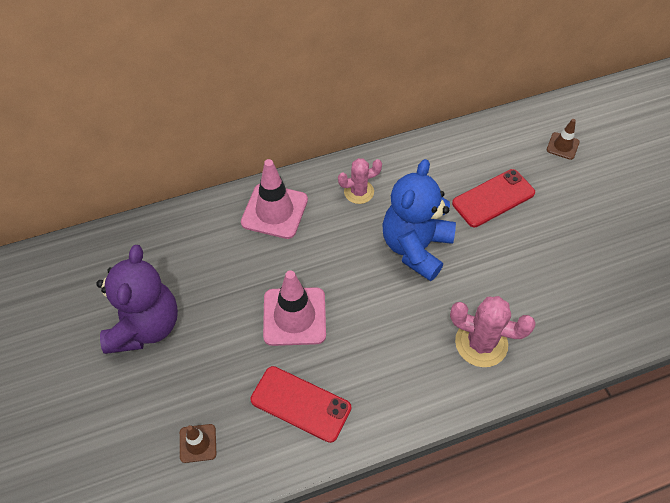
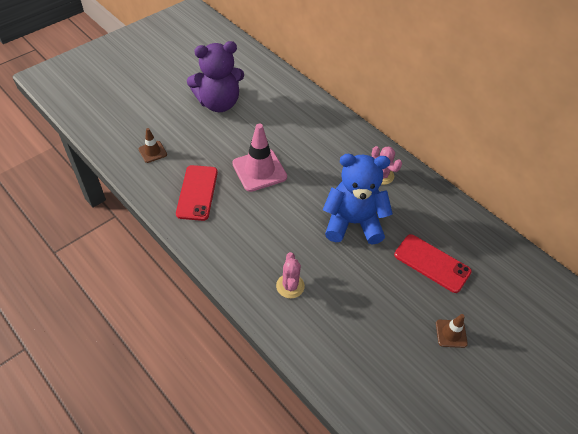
camera: 65 degrees right, 5 degrees down
pink traffic cone [241,159,308,239] -> none
pink cactus [450,296,536,367] -> pink cactus [276,252,305,299], size x0.65
brown traffic cone [547,119,580,160] -> brown traffic cone moved to [436,314,468,348]

